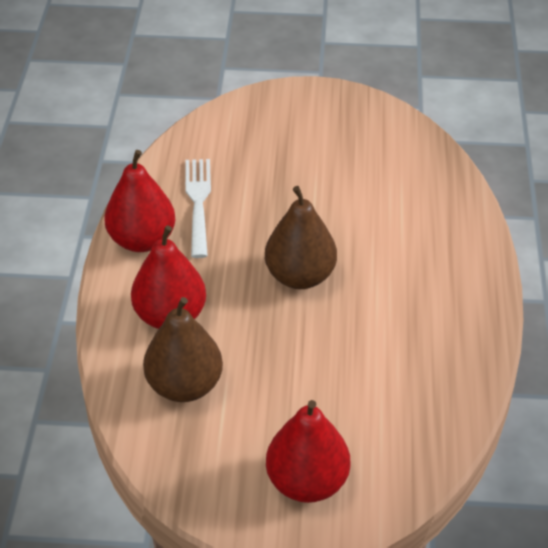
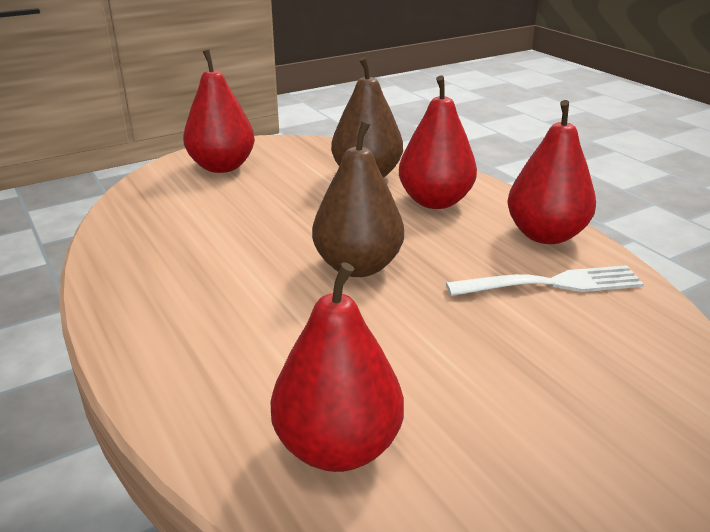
camera: 145 degrees right, 15 degrees down
white fork [185,159,211,258] -> white fork turned 60 degrees counterclockwise [446,265,644,296]
none -> red pear [271,262,404,472]

